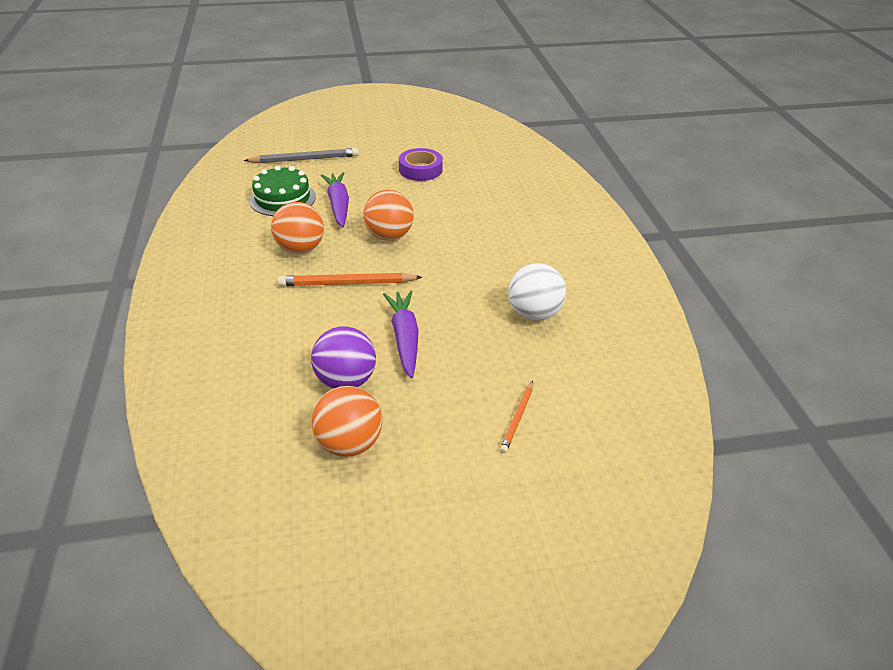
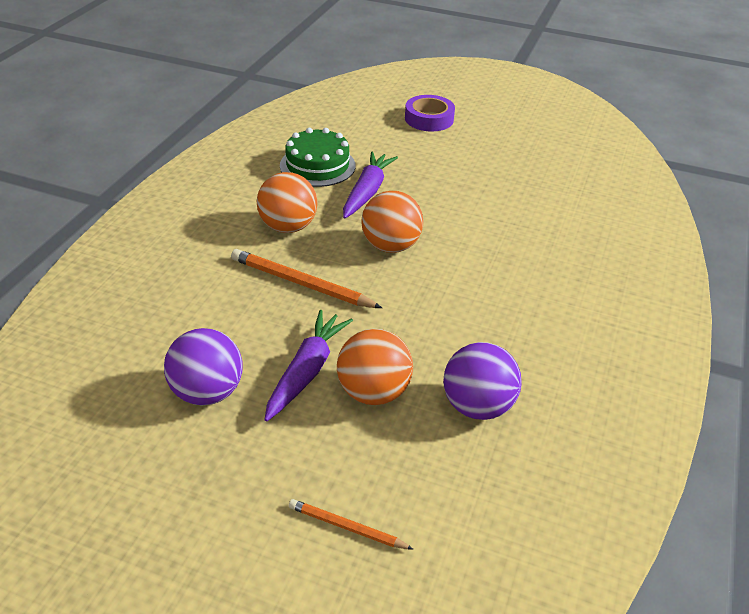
camera: 30 degrees right, 0 degrees up
grey pencil [244,148,359,163] -> none
orange ball [311,386,382,457] -> orange ball moved to [337,329,413,405]
purple tape [399,148,443,181] -> purple tape moved to [405,95,455,131]
orange pencil [500,381,533,453] -> orange pencil turned 60 degrees clockwise [289,499,413,549]
white ball [508,263,566,321] -> purple ball [444,342,522,420]

